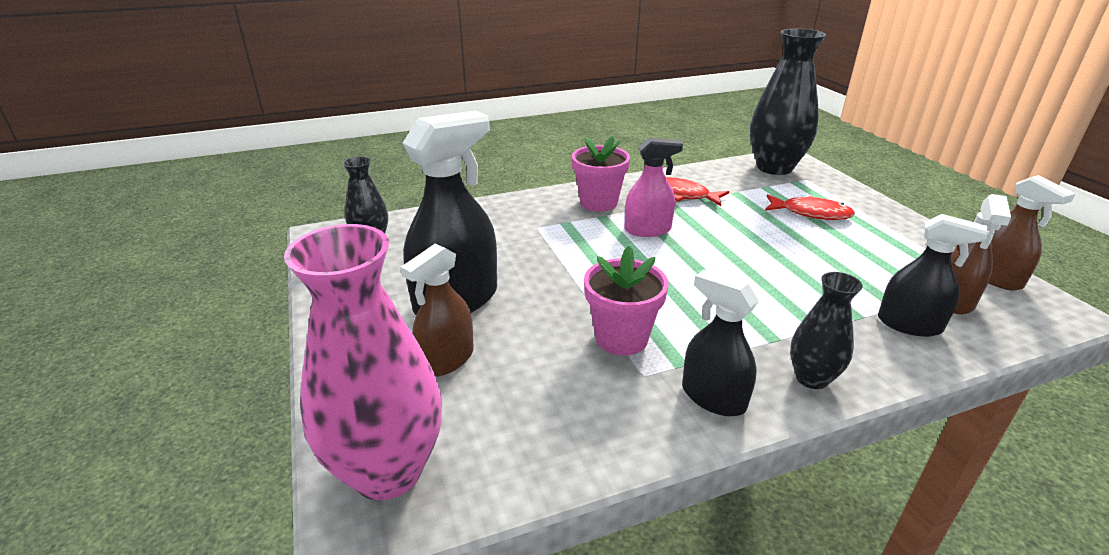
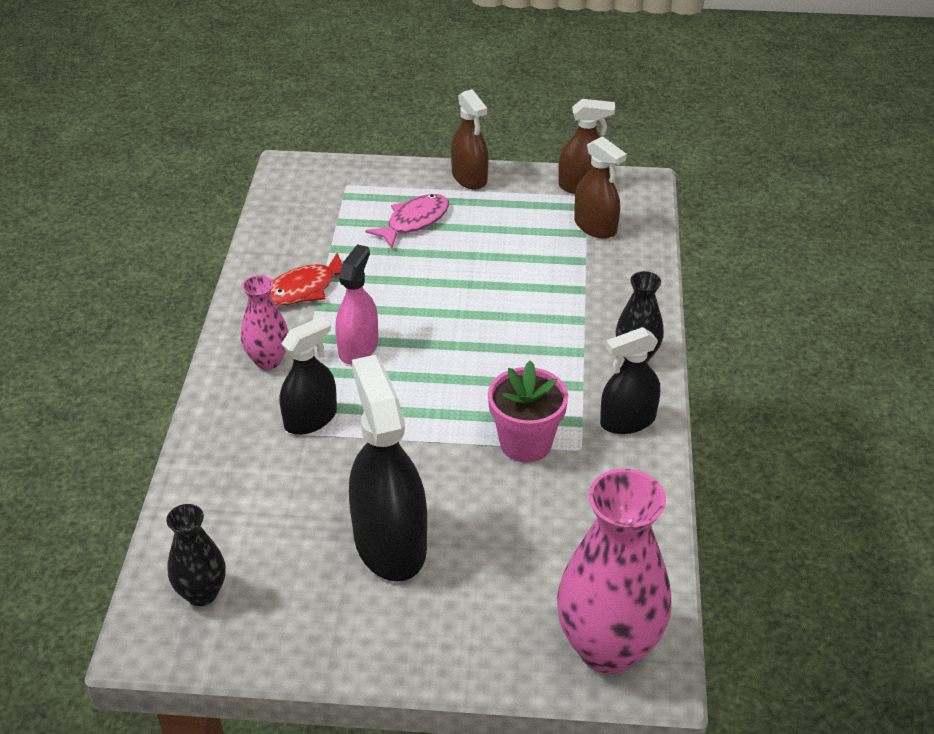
camera: 65 degrees left, 10 degrees up
brown spray bottle [400,244,474,377] -> brown spray bottle moved to [451,89,488,190]
pink flower pot [572,136,630,211] -> pink vase [241,275,288,370]
black vase [750,28,826,175] -> none
red fish [765,194,855,220] -> pink fish [365,194,449,248]
black spray bottle [878,214,990,337] -> black spray bottle moved to [280,316,337,435]

